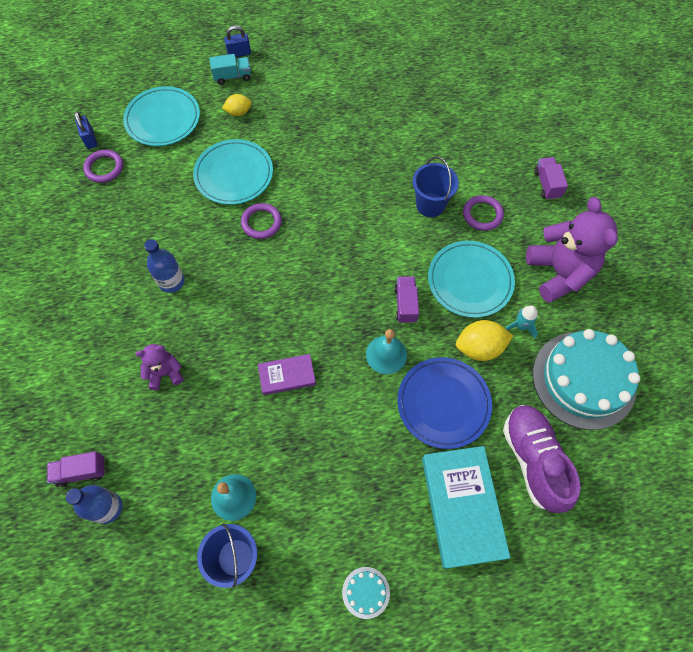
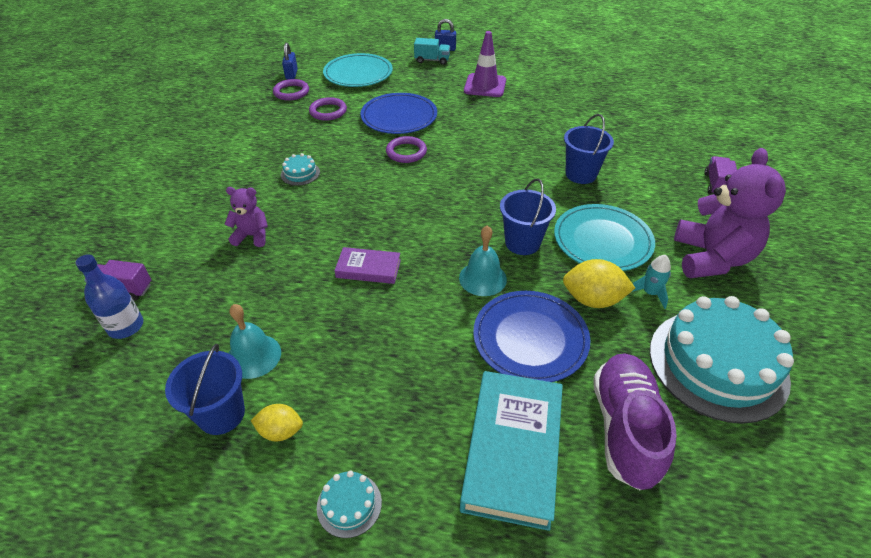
camera: 20 degrees right, 20 degrees down
blue bottle [144,239,185,293] -> turquoise cake [281,153,320,186]
turquoise plate [193,139,273,205] -> blue plate [360,93,437,134]
yellow lemon [222,94,252,116] -> yellow lemon moved to [251,404,303,441]
purple truck [394,276,419,323] -> blue bucket [500,178,556,255]
purple ring [463,195,504,231] -> purple ring moved to [309,97,347,121]
none -> purple traffic cone [464,31,506,97]

